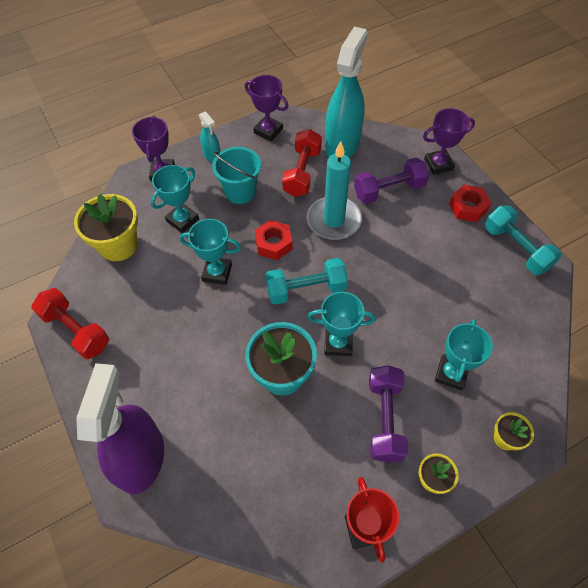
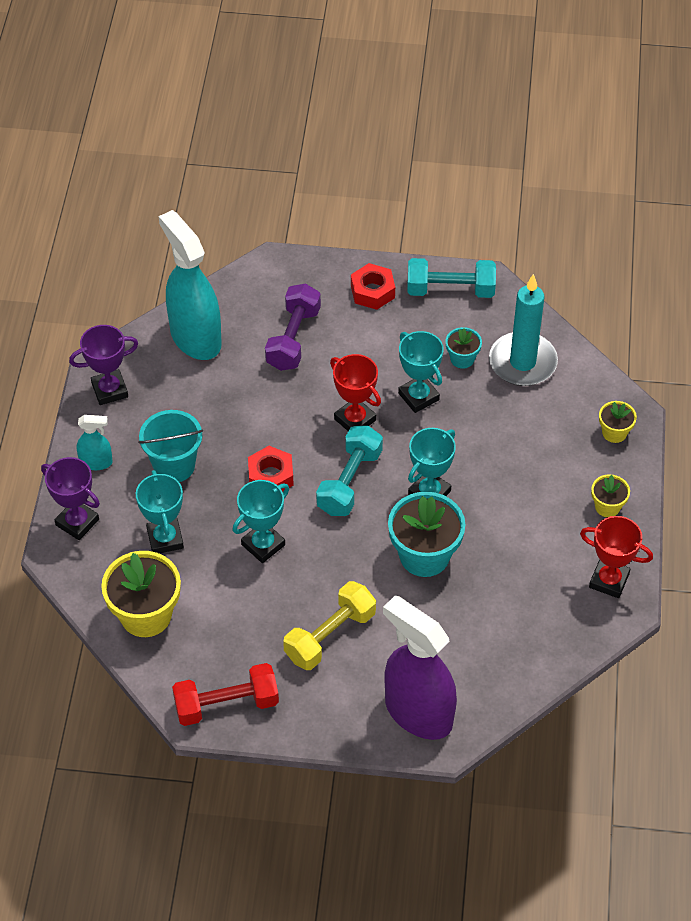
camera: 55 degrees left, 5 degrees down
red dumbbell [282,129,322,197] -> none
turquoise candle [307,141,362,240] -> turquoise candle moved to [489,274,558,386]
purple dumbbell [369,366,408,463] -> none
purple trophy [423,108,475,175] -> none
turquoise trophy [435,319,493,391] -> turquoise trophy moved to [398,331,444,413]
none -> yellow dumbbell [283,581,376,670]
none -> red trophy [330,354,381,431]
none -> turquoise flower pot [446,327,482,369]

